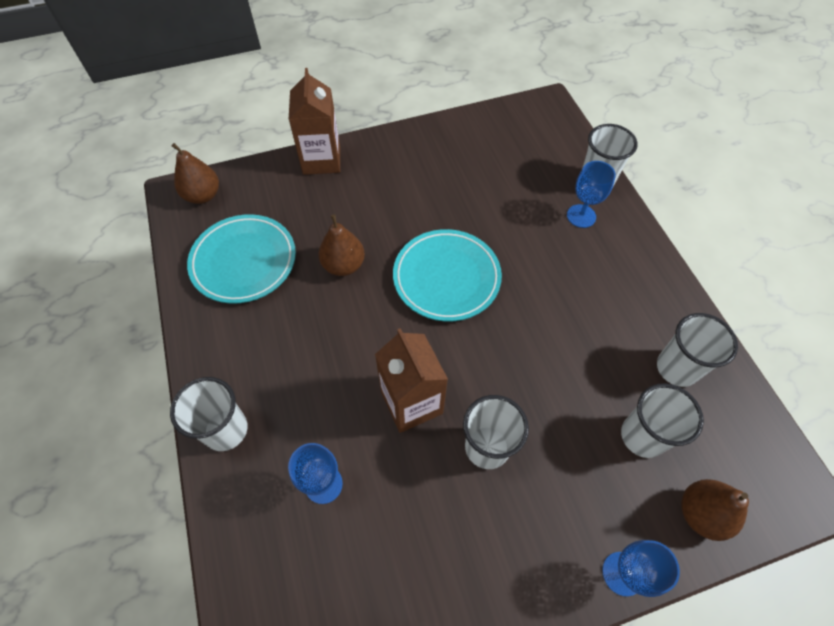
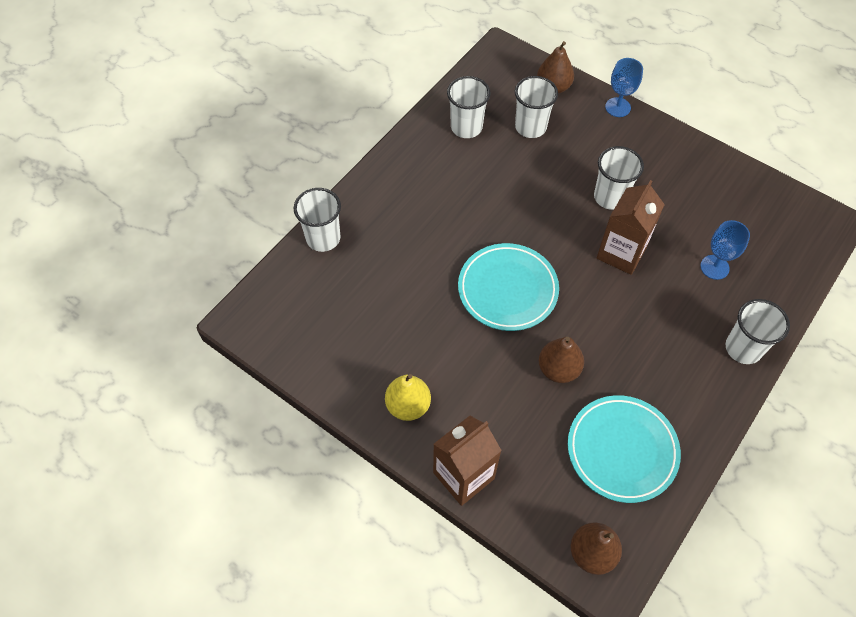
camera: 125 degrees left, 0 degrees up
blue goblet [567,161,616,228] -> none
none -> yellow pear [385,374,431,421]

